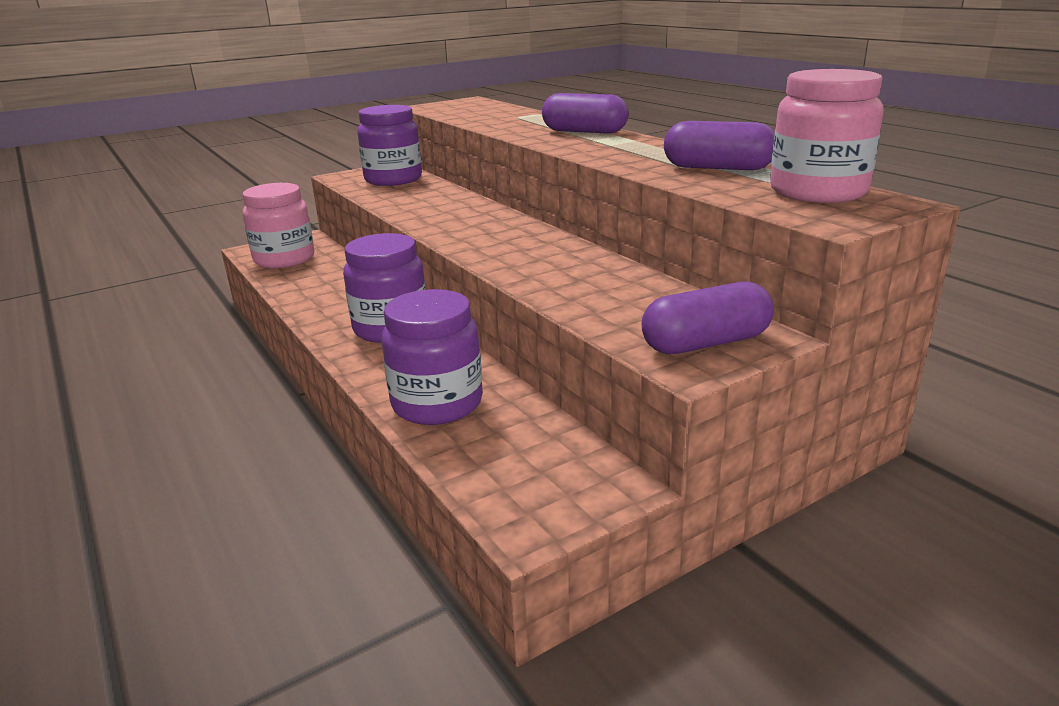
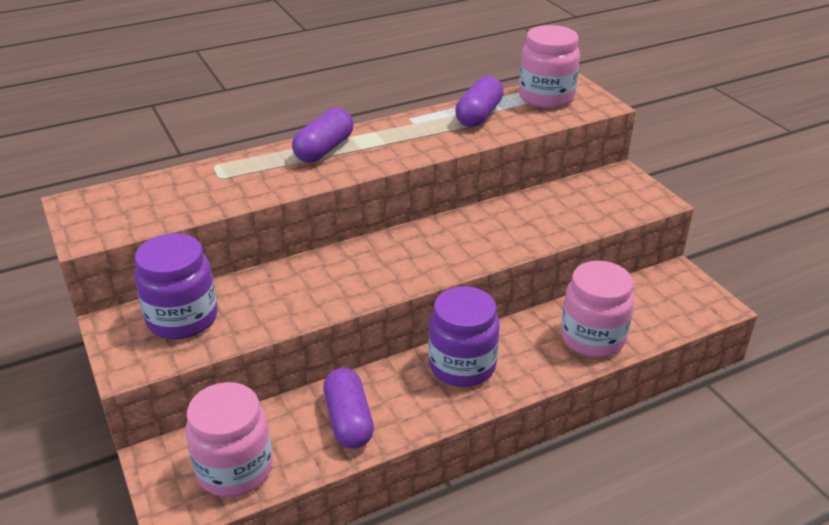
camera: 85 degrees left, 10 degrees up
purple jar [381,289,483,425] -> pink jar [561,261,634,357]
purple capsule [642,281,774,354] -> purple capsule moved to [323,368,374,449]

